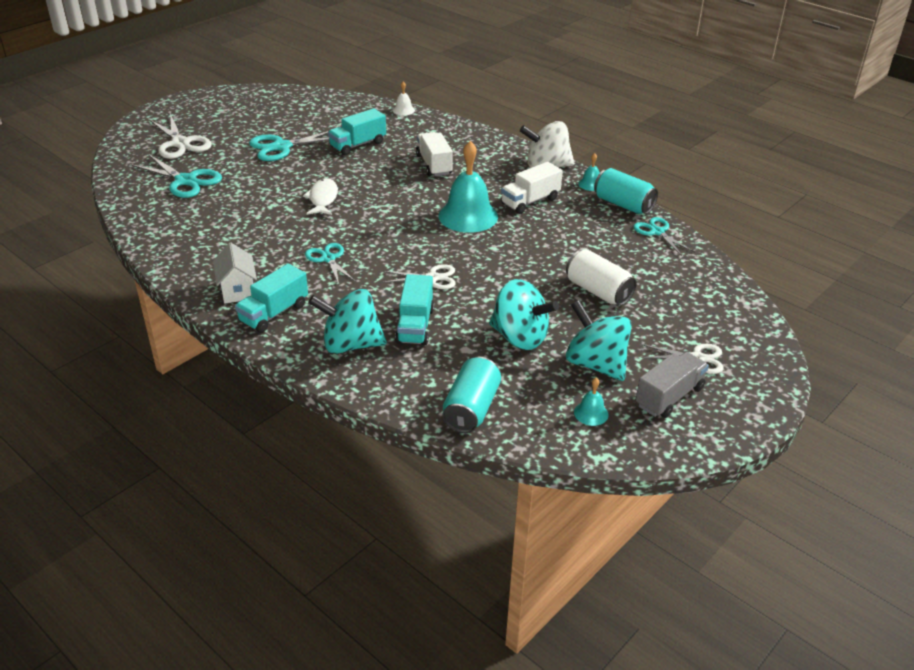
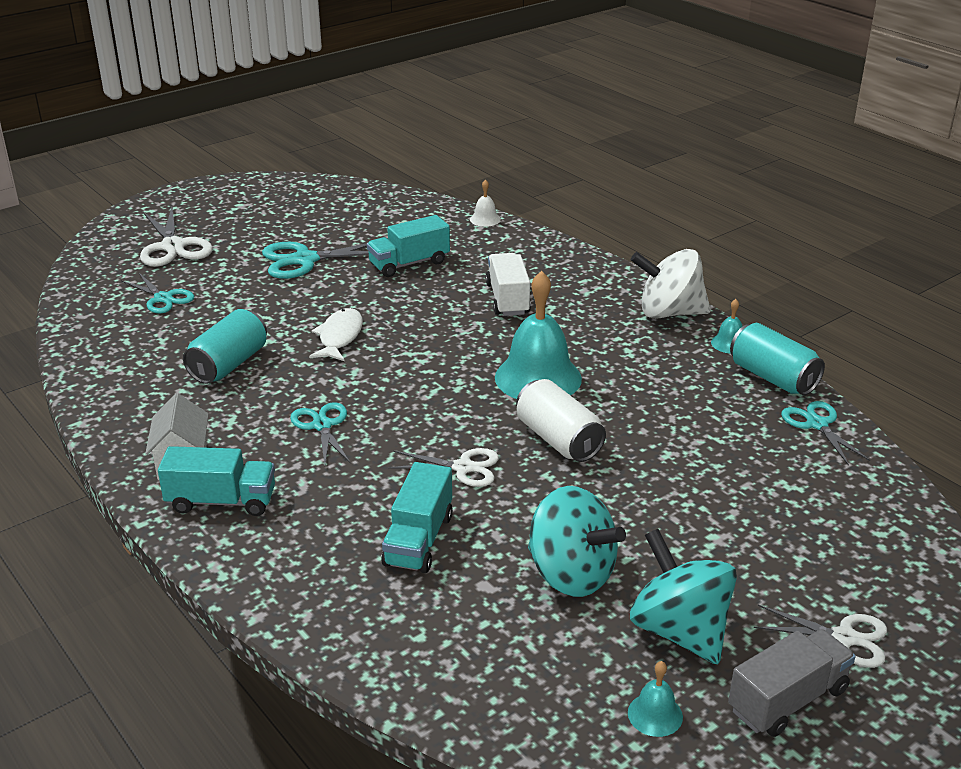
camera: 10 degrees right, 5 degrees down
turquoise scissors [130,154,222,198] -> turquoise scissors [121,273,194,314], size x0.64
turquoise truck [235,264,308,333] -> turquoise truck turned 135 degrees counterclockwise [158,446,275,516]
turquoise spinning top [308,289,387,354] -> none
turquoise can [443,357,501,433] -> turquoise can moved to [183,309,267,384]
white truck [501,162,563,214] -> none
white can [566,249,637,306] -> white can moved to [516,379,606,462]

